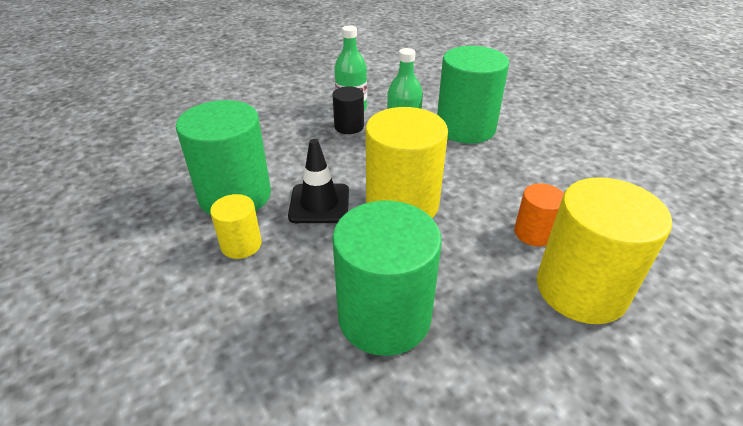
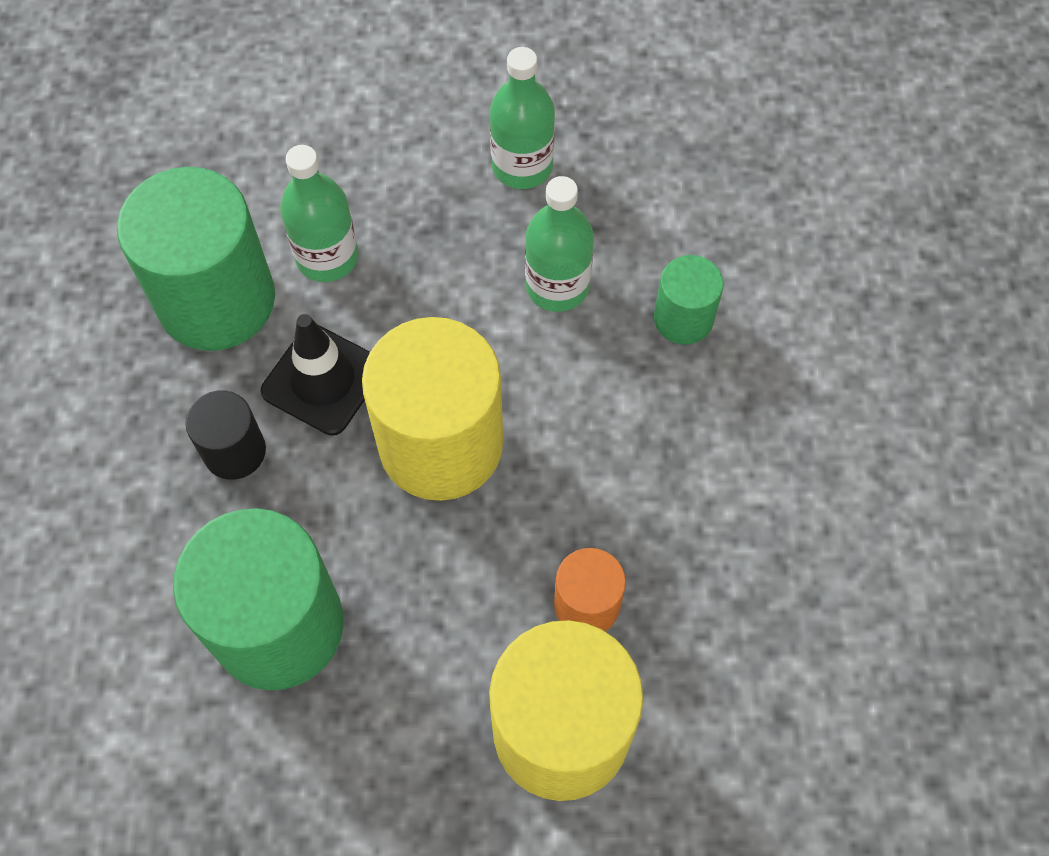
camera: 30 degrees right, 25 degrees up
yellow cylinder [210,194,262,259] -> none
black cylinder [333,86,364,134] -> black cylinder moved to [185,390,266,480]
green cylinder [437,46,509,144] -> green cylinder [654,255,724,345], size x0.50
none -> green bottle [280,145,358,282]

